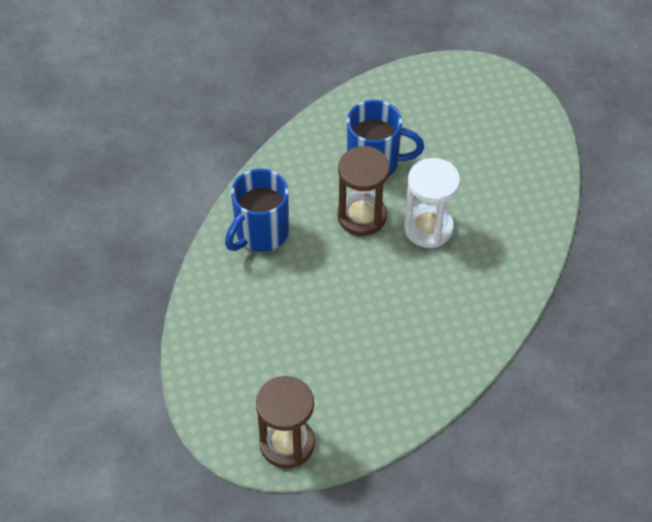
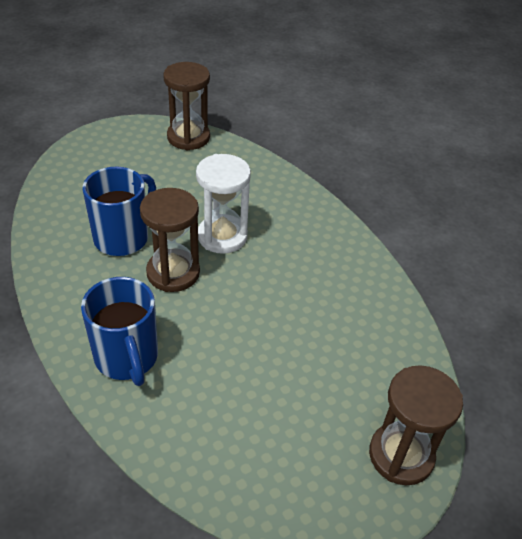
camera: 65 degrees left, 10 degrees down
none -> brown hourglass [163,62,210,150]

